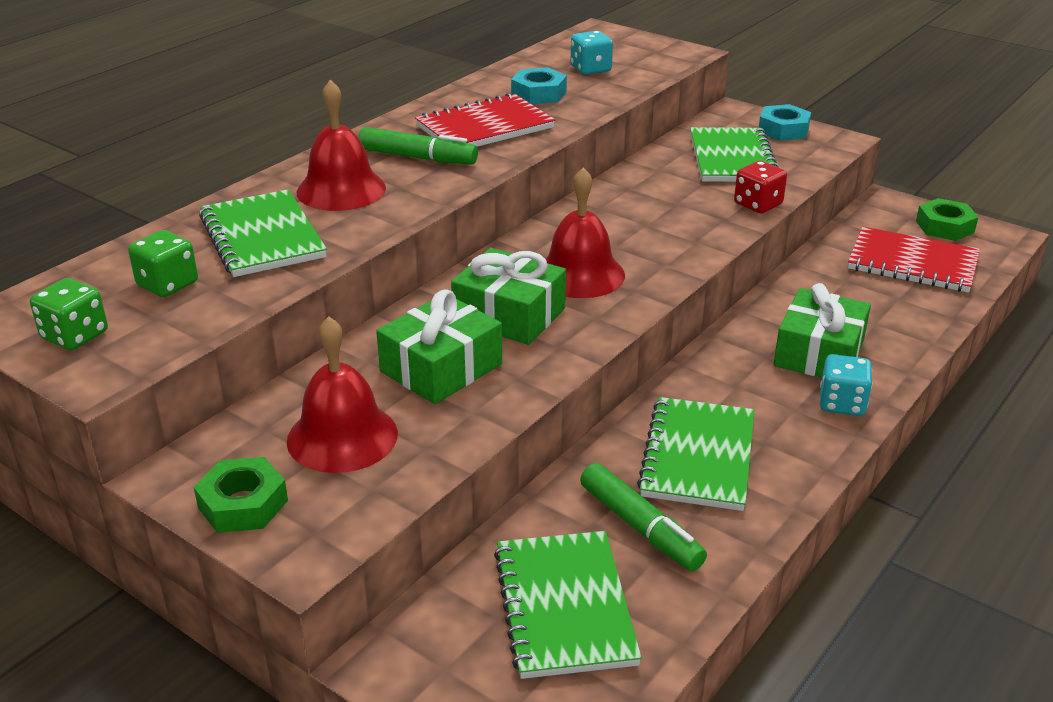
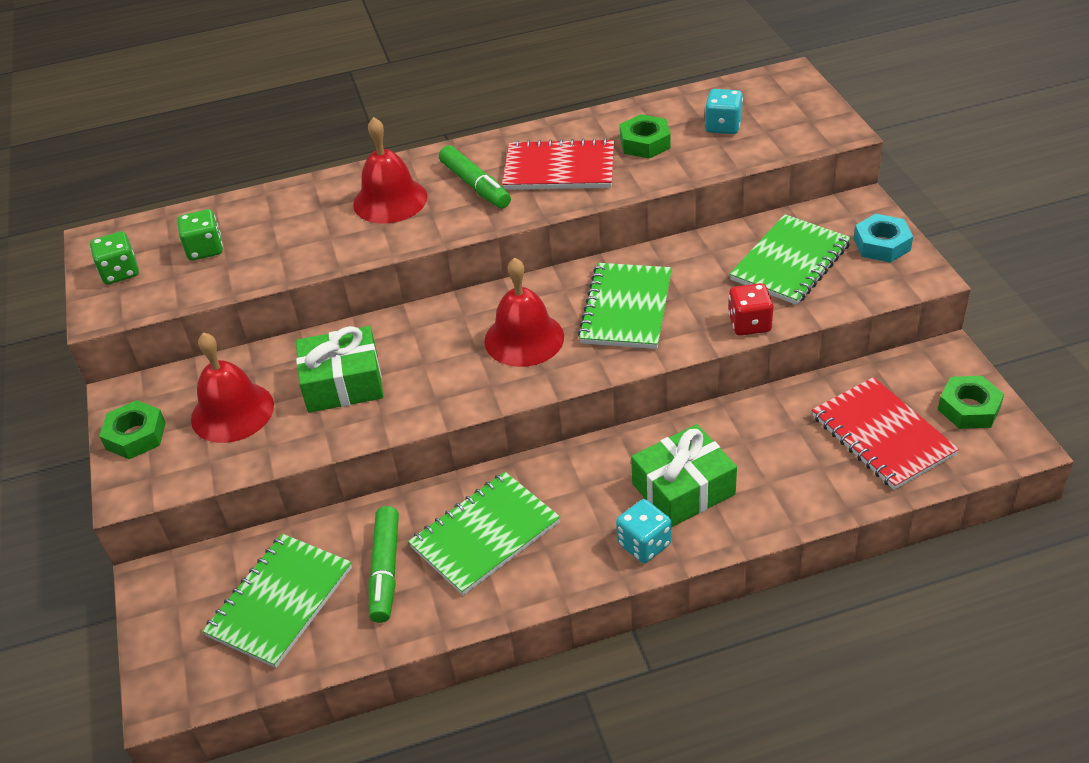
camera: 40 degrees right, 10 degrees up
green notebook [199,189,327,277] -> green notebook moved to [578,263,672,349]
green gift [451,248,566,345] -> none
turquoise nut [511,67,567,104] -> green nut [620,114,671,159]

